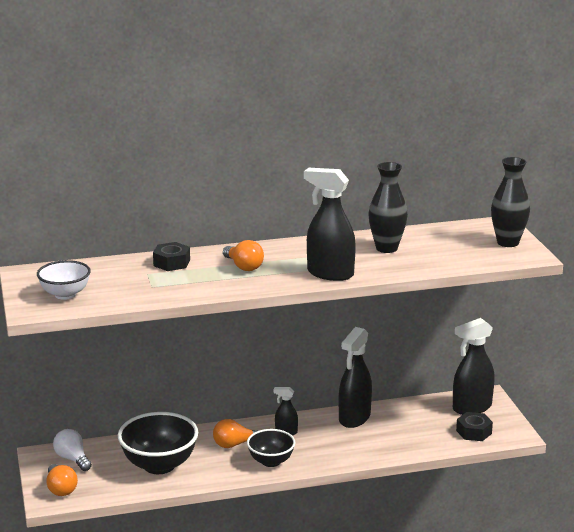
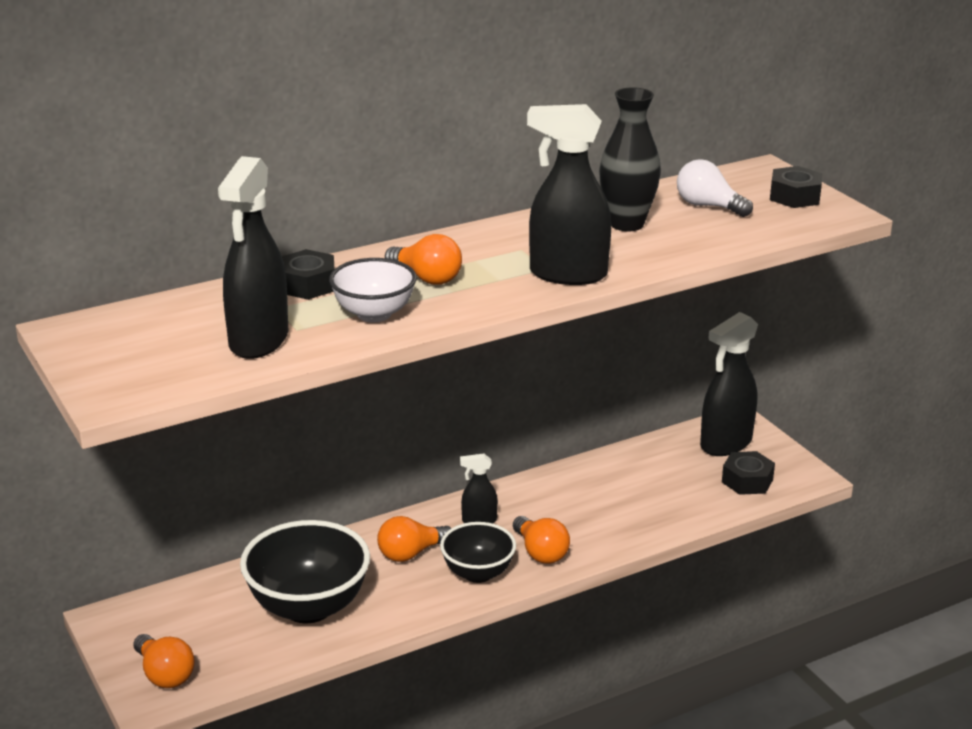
camera: 15 degrees left, 5 degrees up
white bowl [37,260,91,300] -> white bowl moved to [329,258,416,322]
white light bulb [53,429,92,471] -> white light bulb moved to [677,159,753,217]
black spray bottle [339,327,372,428] -> black spray bottle moved to [218,156,288,359]
black vase [491,157,530,247] -> black nut [770,166,822,208]
none -> orange light bulb [513,516,570,564]

